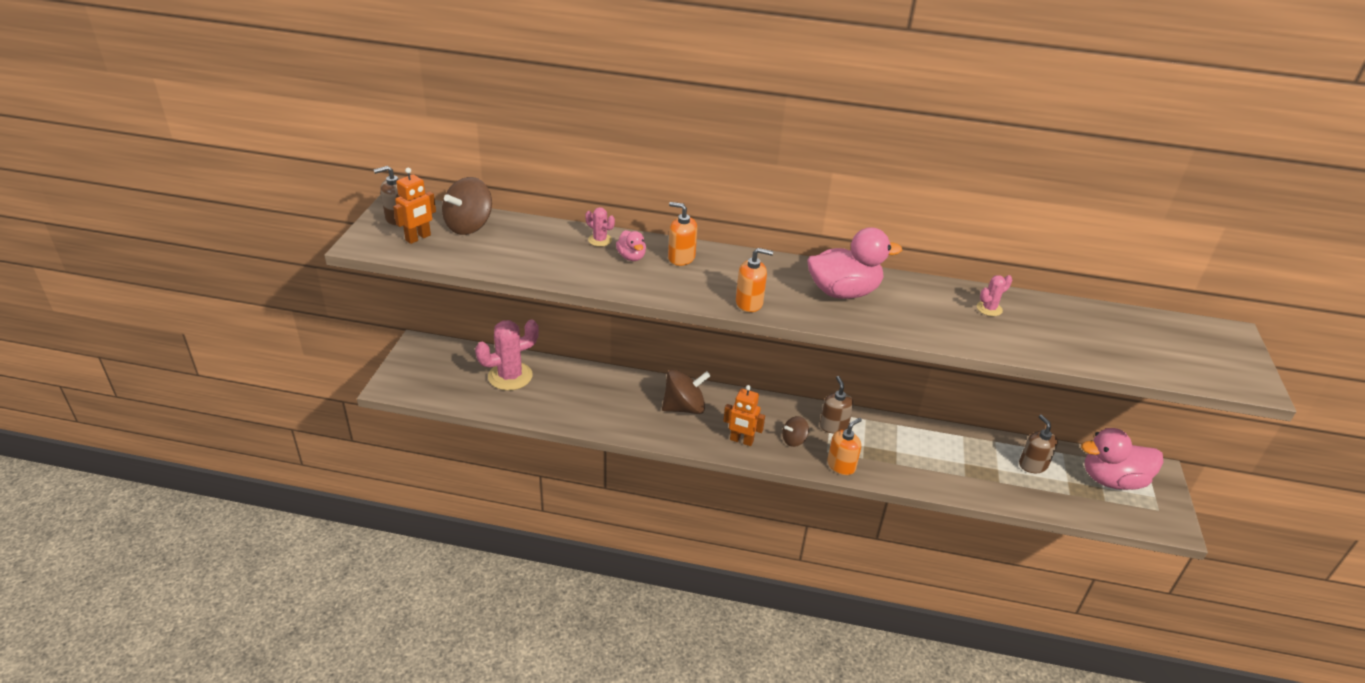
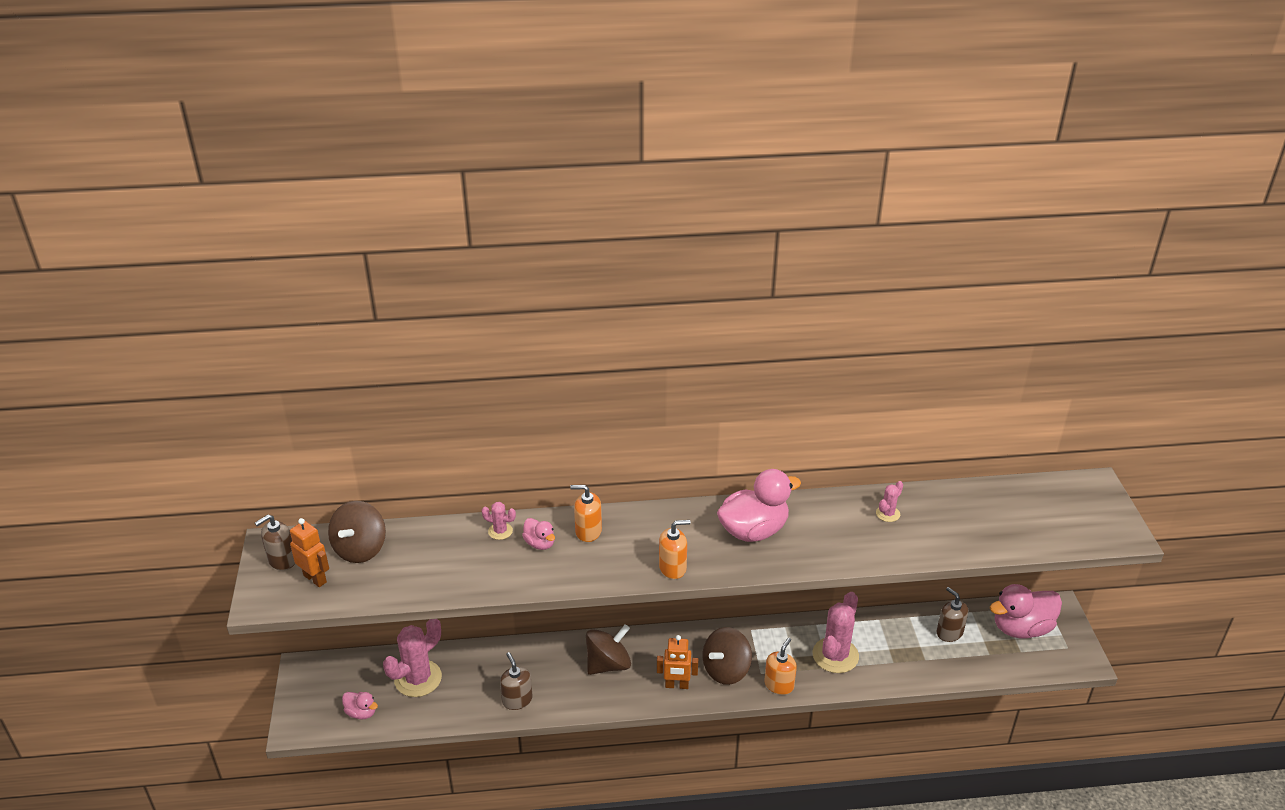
camera: 15 degrees left, 0 degrees up
orange robot [393,168,436,244] -> orange robot turned 75 degrees counterclockwise [290,518,329,587]
brown spinning top [782,416,809,447] -> brown spinning top [703,627,752,685], size x1.78
brown soap dispenser [820,376,854,434] -> brown soap dispenser moved to [500,652,533,710]
none -> pink duck [342,692,378,719]
none -> pink cactus [813,592,859,673]

